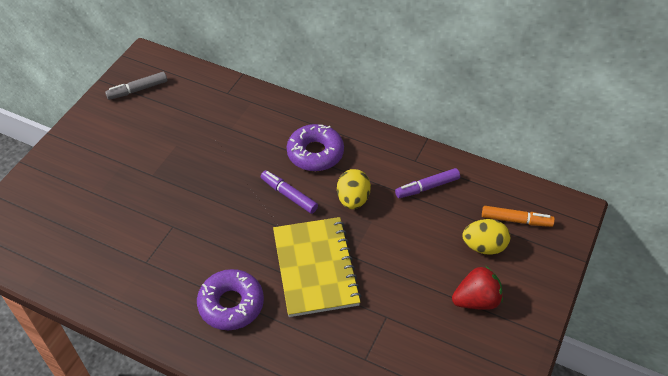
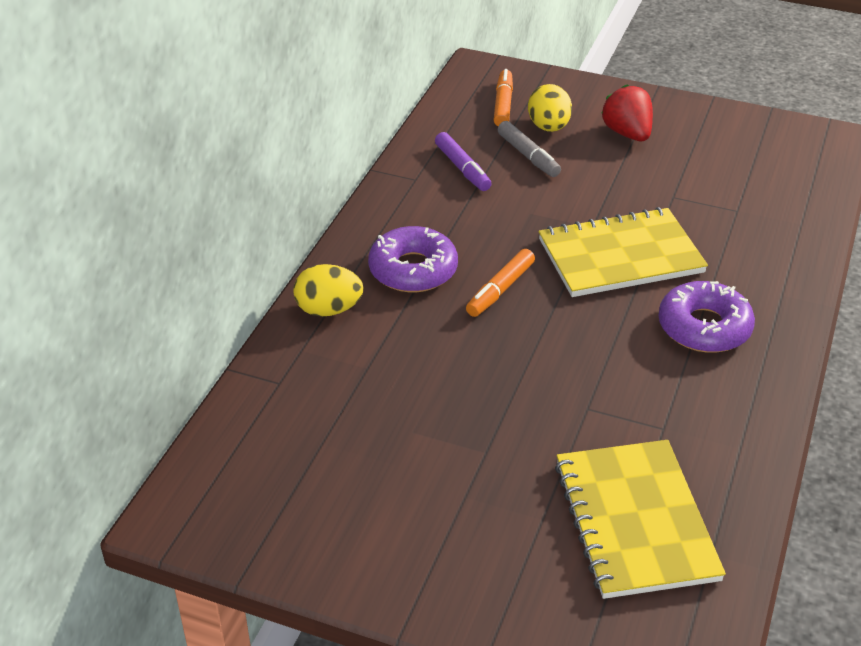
camera: 95 degrees left, 10 degrees down
grey marker [105,72,167,100] -> grey marker moved to [498,121,561,177]
purple marker [261,170,318,214] -> orange marker [466,249,535,317]
yellow egg [337,169,371,209] -> yellow egg moved to [293,264,363,316]
none -> yellow notebook [555,440,726,599]

